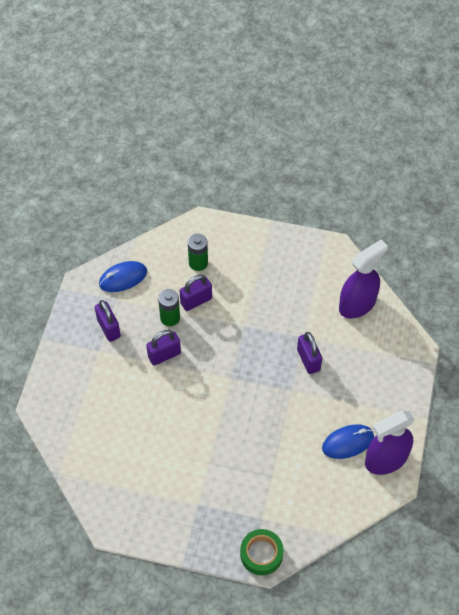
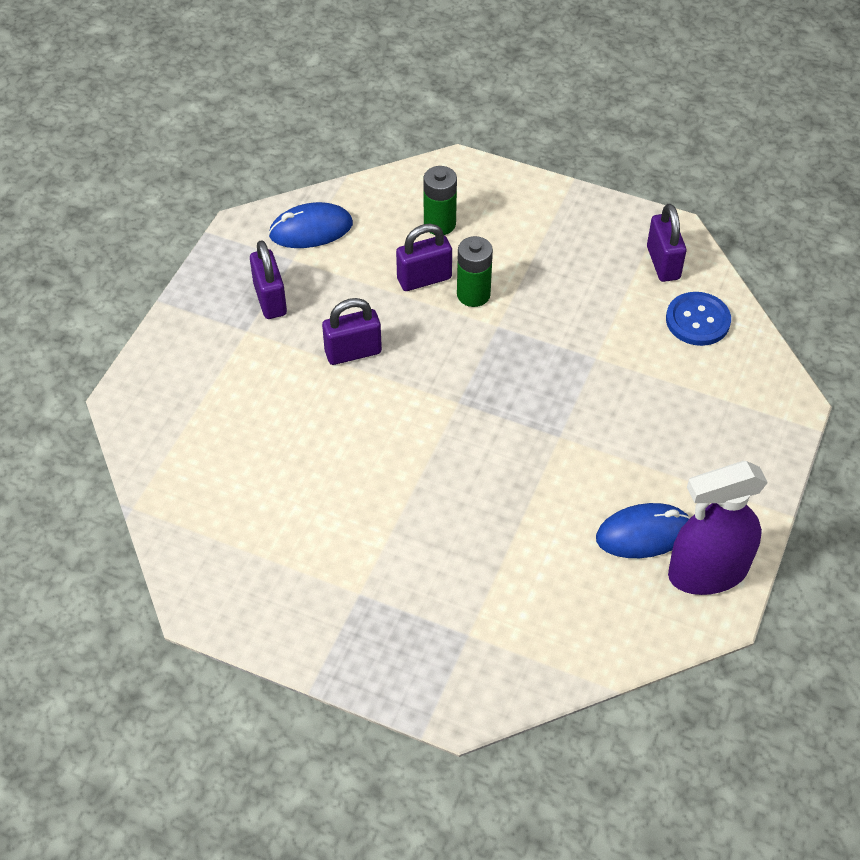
camera: 10 degrees right, 5 degrees down
green battery [158,289,180,326] -> green battery moved to [457,236,493,307]
green tape [240,529,284,575] -> none
purple padlock [297,332,322,374] -> purple padlock moved to [647,204,686,282]
purple spray bottle [339,240,388,319] -> blue button [666,292,731,346]

